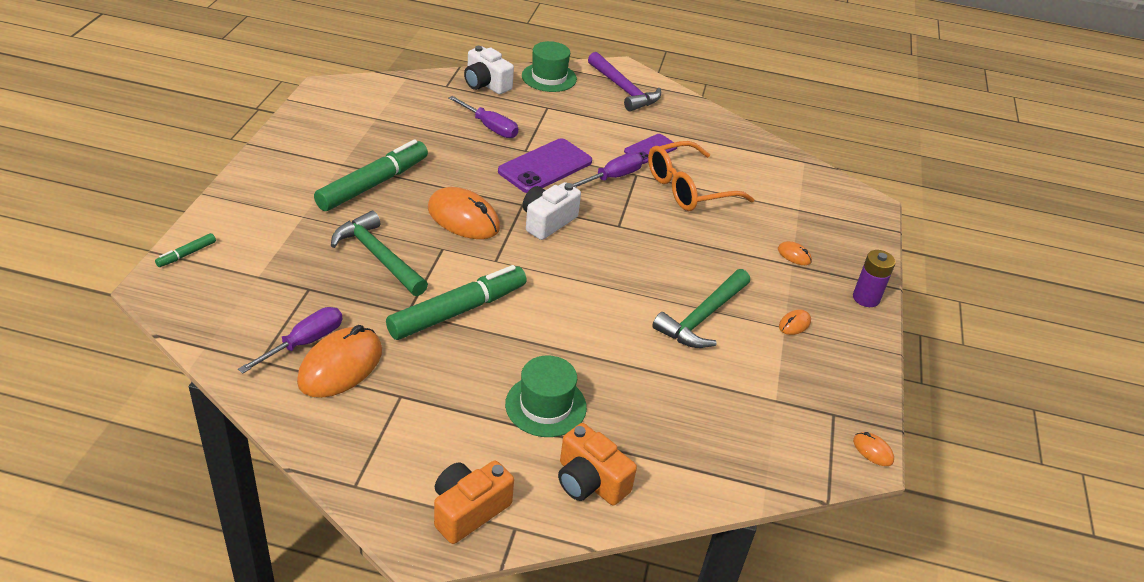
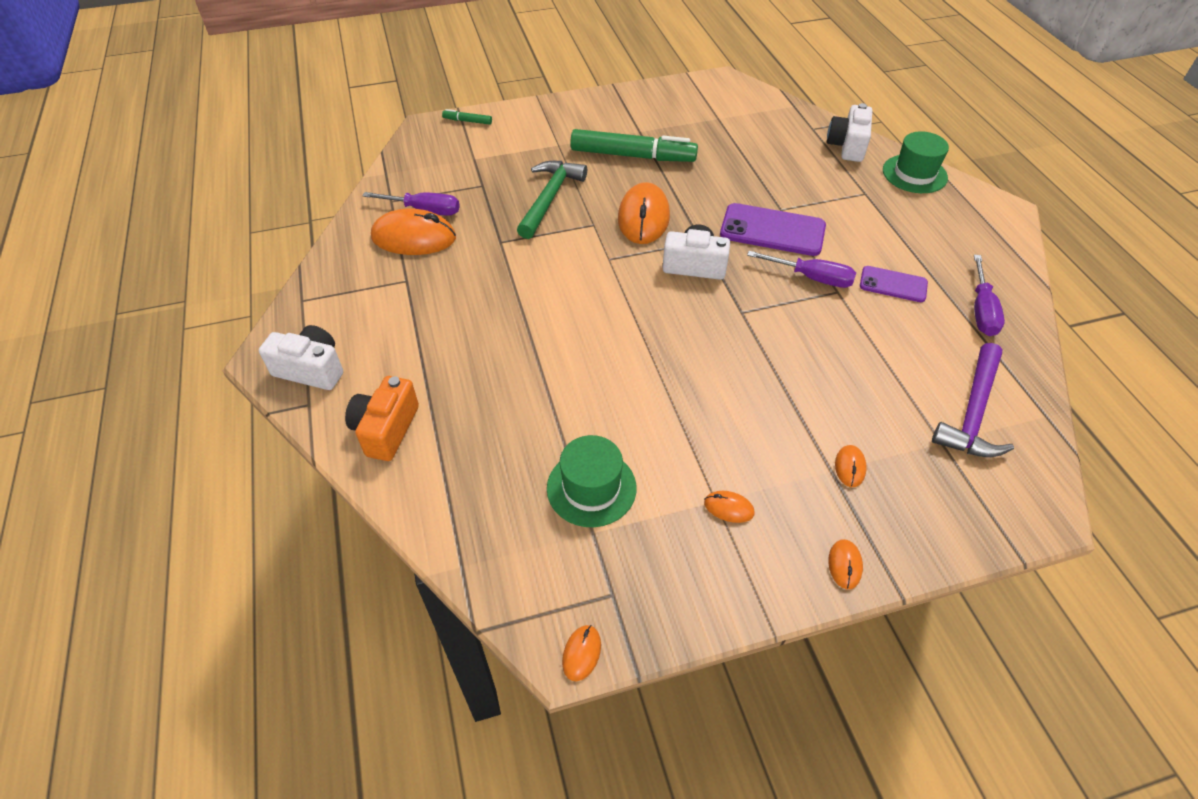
camera: 65 degrees right, 10 degrees up
green marker [386,265,527,340] -> none
orange camera [434,461,514,544] -> white camera [259,325,343,390]
purple screwdriver [448,96,518,138] -> purple screwdriver moved to [974,255,1005,336]
green hat [505,355,587,437] -> green hat moved to [547,435,637,527]
purple hammer [588,52,661,112] -> purple hammer moved to [932,343,1014,457]
orange glasses [648,141,754,211] -> none
green hammer [652,269,750,348] -> none
purple battery [853,250,896,307] -> orange mouse [828,539,863,589]

